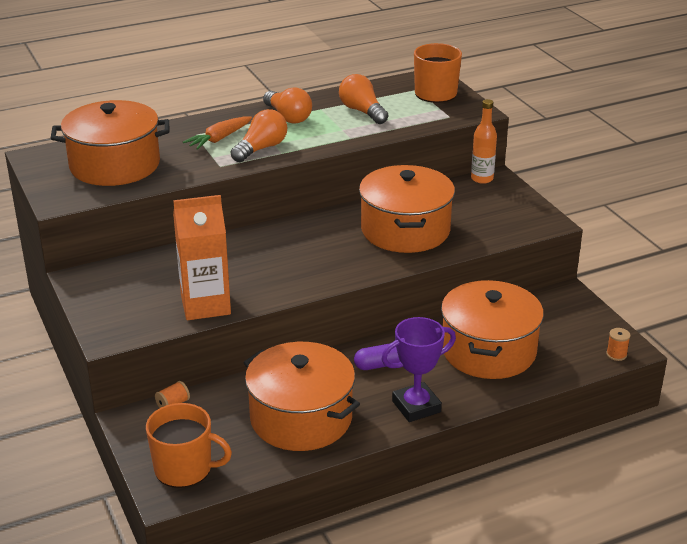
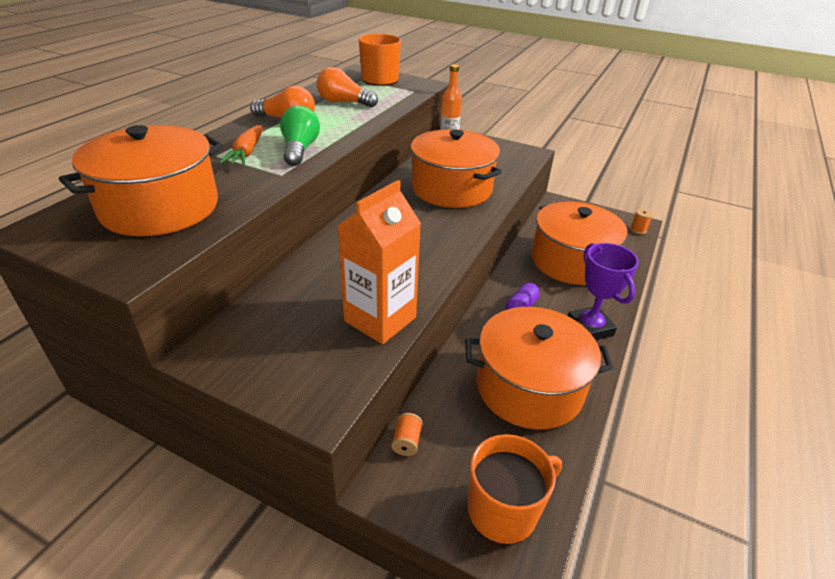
camera: 40 degrees left, 5 degrees up
orange light bulb [231,109,287,162] -> green light bulb [280,106,320,166]
purple trophy [381,317,456,422] -> purple trophy turned 45 degrees counterclockwise [568,243,639,340]

